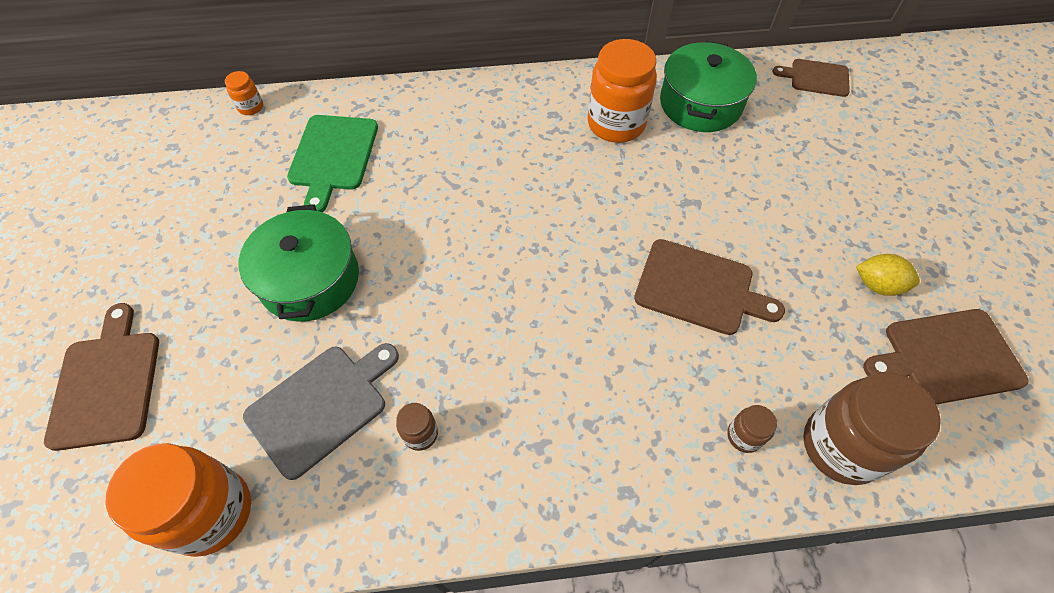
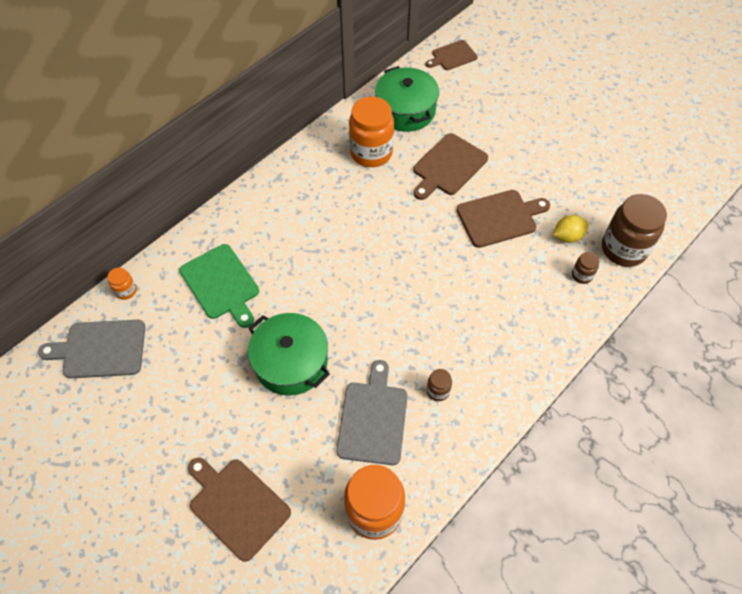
camera: 40 degrees left, 0 degrees up
yellow lemon [856,254,920,296] -> yellow lemon moved to [553,215,589,243]
brown cutting board [863,309,1029,404] -> brown cutting board moved to [413,133,488,200]
none -> grey cutting board [38,320,145,378]

